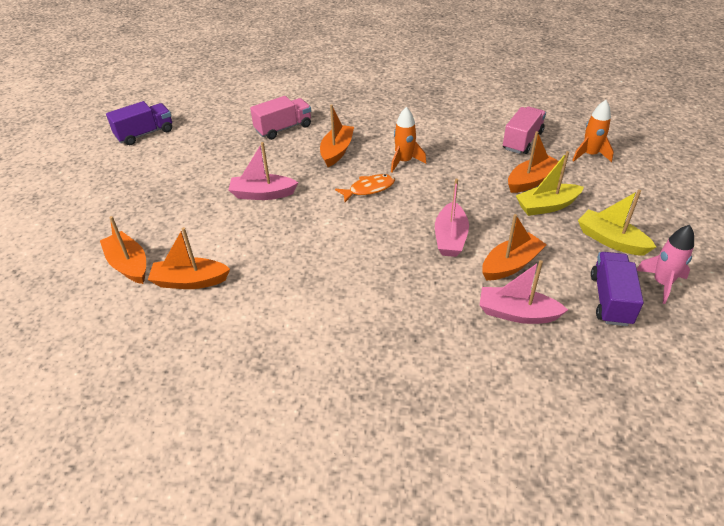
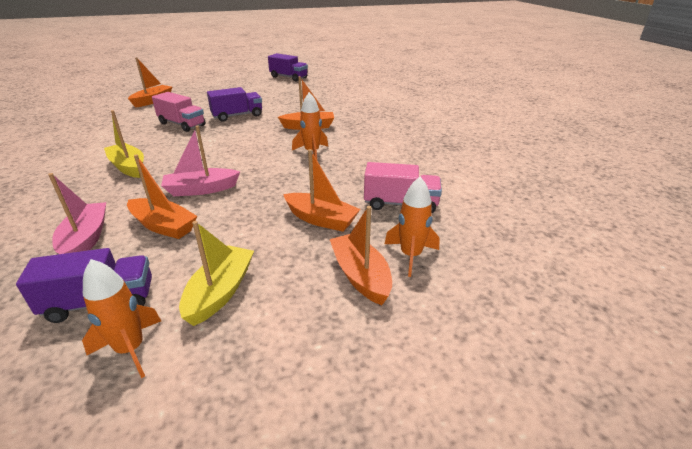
camera: 65 degrees right, 10 degrees down
orange boat [148,227,230,289] -> orange boat moved to [330,206,392,305]
pink boat [228,142,298,200] -> purple truck [207,87,262,122]
pink truck [250,96,311,140] -> pink truck moved to [152,92,205,132]
orange fish [335,174,395,202] -> none
yellow boat [516,151,584,216] -> yellow boat moved to [104,110,144,178]
pink rocket [637,225,694,304] -> orange rocket [82,259,161,378]

